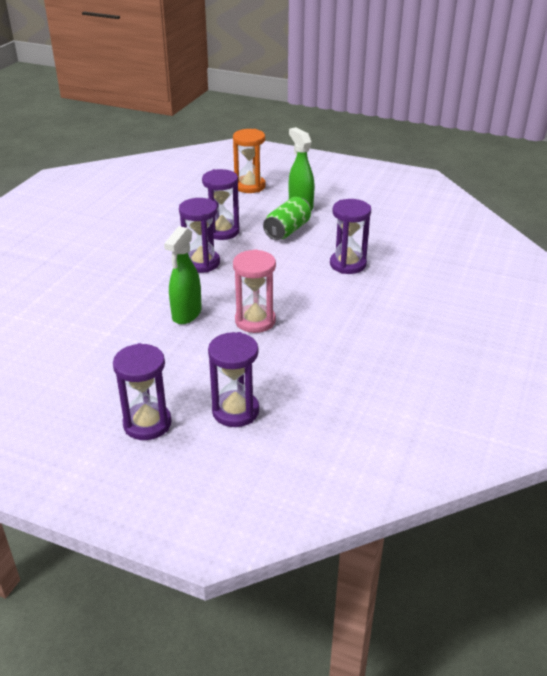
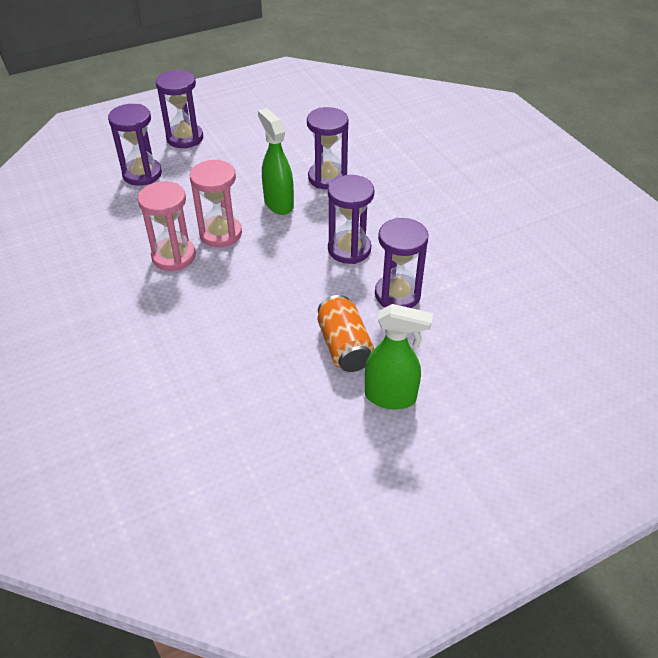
camera: 130 degrees right, 10 degrees up
orange hourglass [233,129,266,193] -> none
green can [263,197,311,240] -> orange can [318,295,374,372]
purple hourglass [330,199,371,274] -> purple hourglass moved to [307,107,349,190]
none -> pink hourglass [138,181,196,271]

